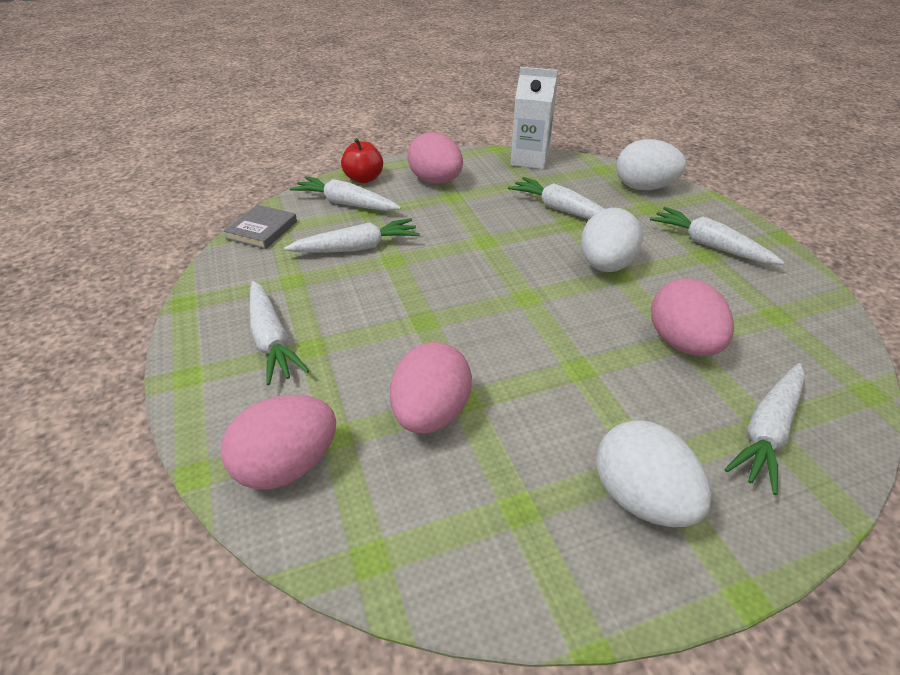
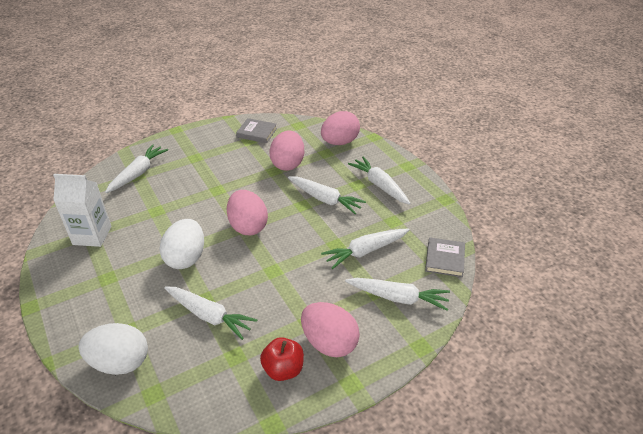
camera: 170 degrees right, 0 degrees up
red apple [341,138,383,183] -> red apple moved to [260,337,304,381]
white carton [511,67,557,169] -> white carton moved to [53,174,112,247]
white egg [596,420,712,527] -> none
white carrot [650,207,784,265] -> white carrot moved to [288,176,366,214]
pink egg [651,279,734,356] -> pink egg moved to [227,190,268,235]
none -> grey book [236,118,277,143]

